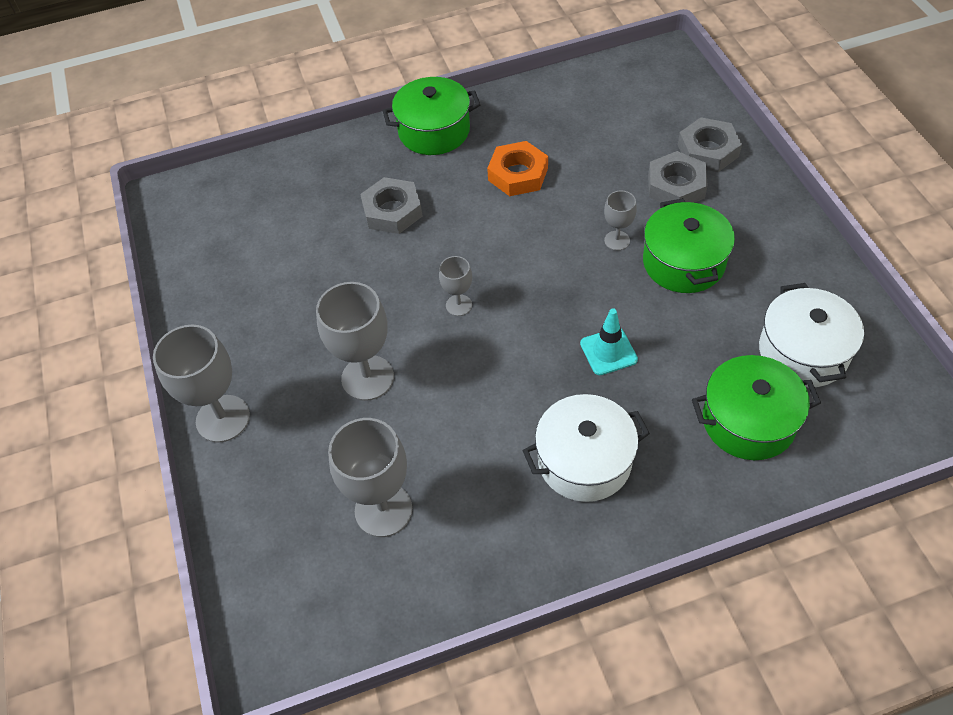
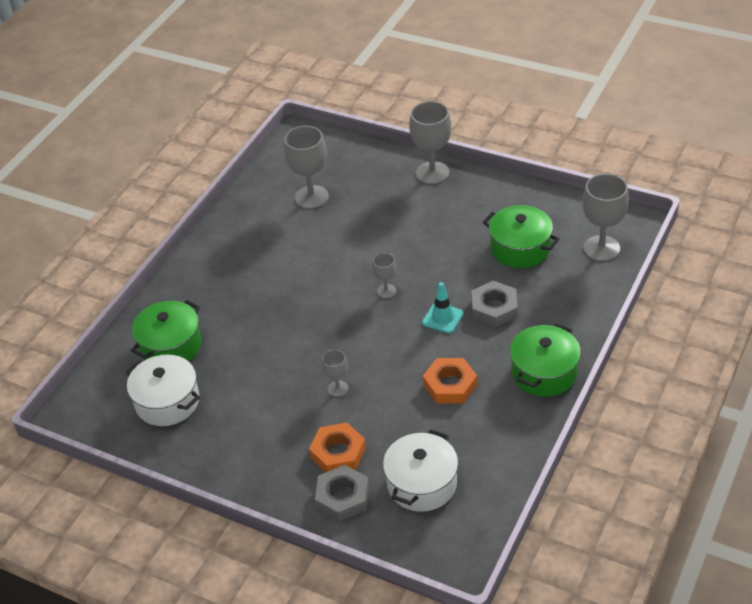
camera: 135 degrees right, 10 degrees down
grey goblet [316,282,394,401] -> grey goblet moved to [583,174,629,261]
white pot [523,394,650,502] -> white pot moved to [383,429,458,512]
turquoise traffic cone [580,308,638,375] -> turquoise traffic cone moved to [422,282,464,333]
green pot [643,198,735,293] -> green pot moved to [483,205,559,268]
grey nut [648,151,708,203] -> orange nut [309,423,366,473]

